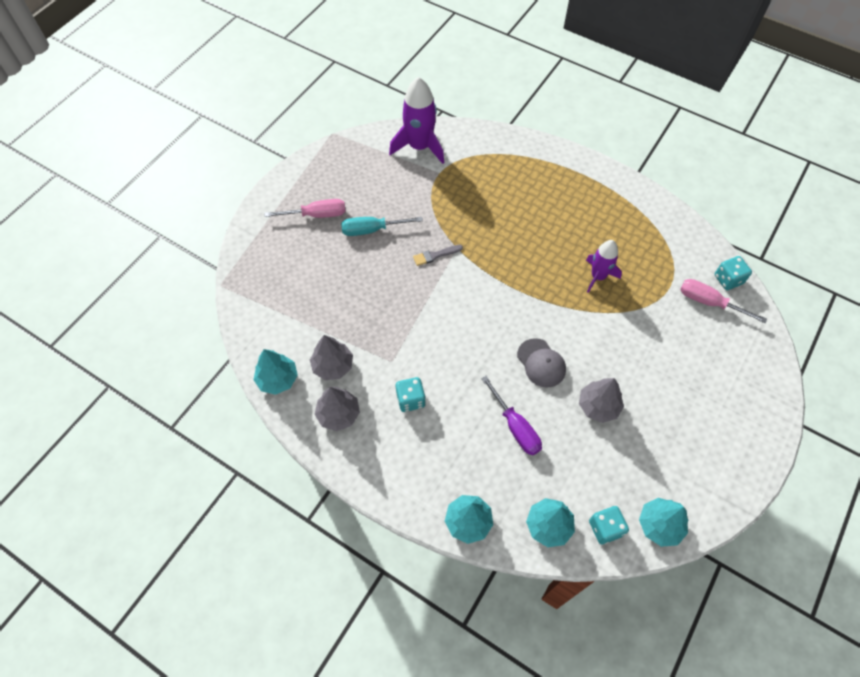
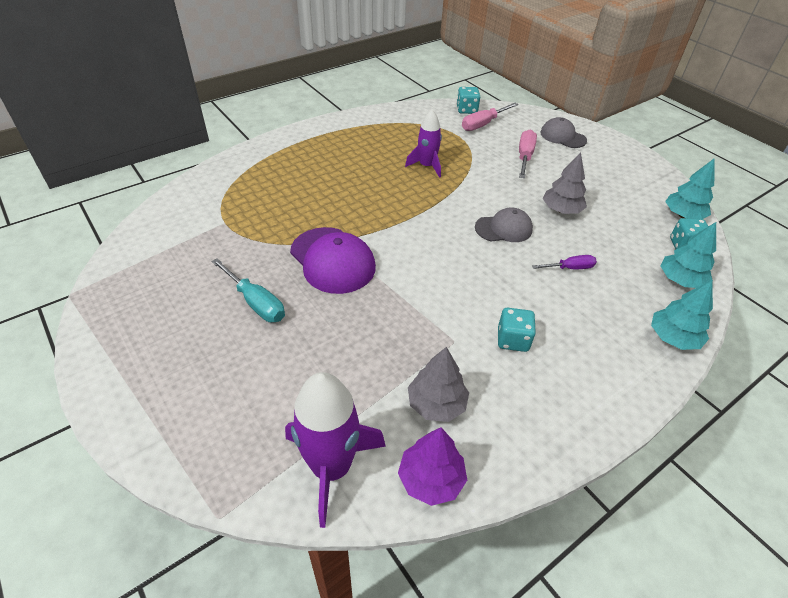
camera: 70 degrees left, 15 degrees down
turquoise tree [253,349,298,395] -> purple tree [398,427,467,506]
pink screwdriver [264,199,345,218] -> pink screwdriver moved to [519,129,537,178]
grey tree [315,387,360,431] -> none
turquoise screwdriver [341,217,423,236] -> turquoise screwdriver turned 60 degrees counterclockwise [211,258,285,322]
purple rocket [389,77,444,164] -> purple rocket moved to [285,372,386,528]
grey brush [413,245,463,266] -> purple cap [290,227,376,294]
purple screwdriver [481,376,542,455] -> purple screwdriver [532,255,597,269], size x0.65
none -> grey cap [540,117,587,148]

